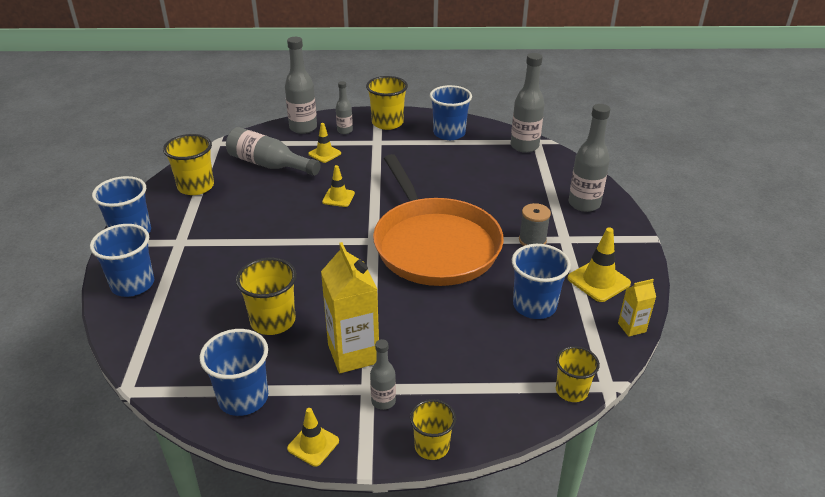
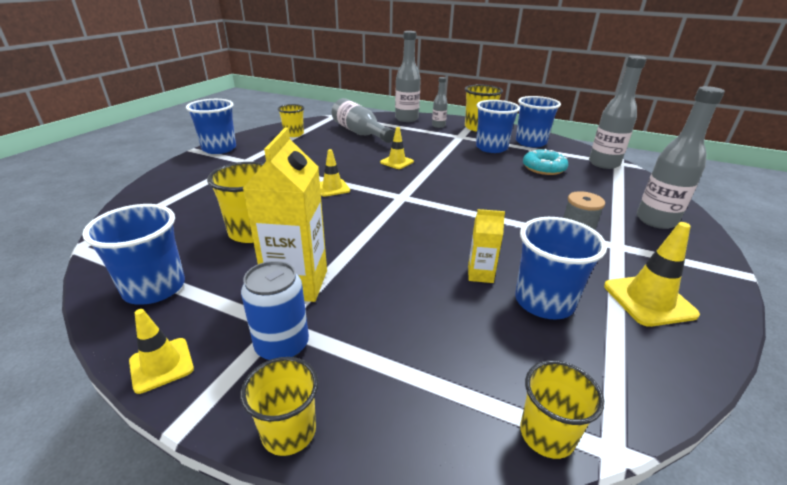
camera: 25 degrees right, 5 degrees down
blue cup [90,224,154,297] -> blue cup moved to [476,100,520,153]
yellow cup [163,134,214,195] -> yellow cup [278,104,304,137], size x0.66
yellow traffic cone [308,123,341,163] -> yellow traffic cone moved to [320,149,350,197]
grey bottle [370,339,396,410] -> blue can [241,261,309,360]
orange pan [373,154,504,286] -> none
yellow carton [618,279,656,337] -> yellow carton moved to [468,209,505,283]
none -> turquoise donut [523,149,568,175]

